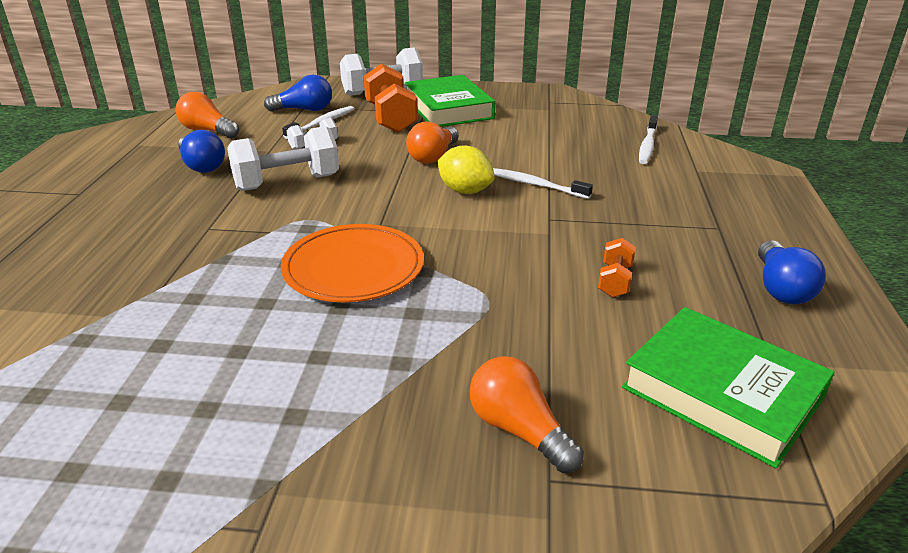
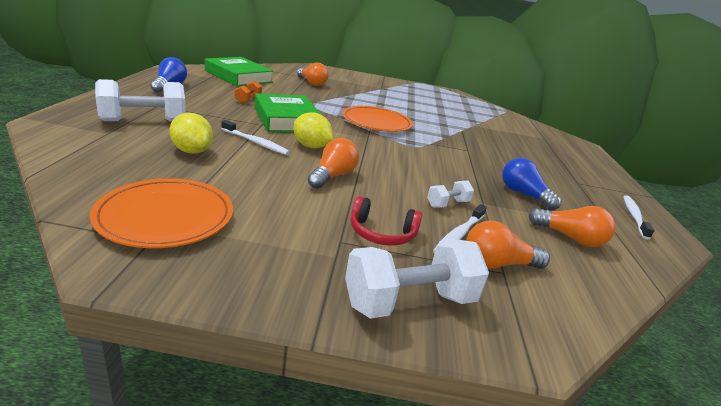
camera: 175 degrees right, 5 degrees down
white dumbbell [227,126,339,191] -> white dumbbell moved to [95,79,186,121]
blue light bulb [264,75,332,112] -> orange light bulb [466,221,550,269]
orange dumbbell [364,64,418,133] -> red headphones [351,196,422,246]
green book [405,75,495,127] -> green book moved to [255,93,321,132]
white toothbrush [639,116,658,164] -> white toothbrush moved to [623,195,655,239]
none -> orange plate [90,178,233,248]
none -> yellow lemon [169,113,213,154]

